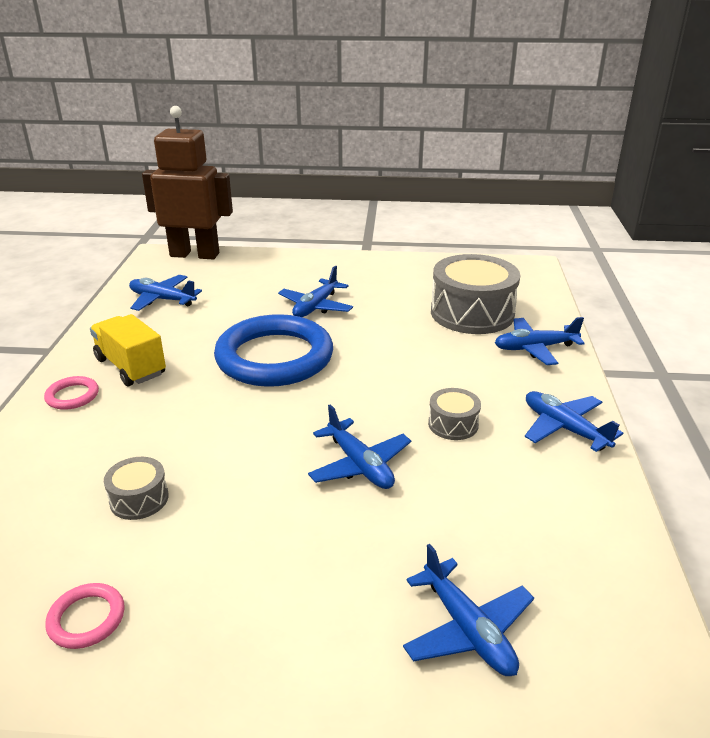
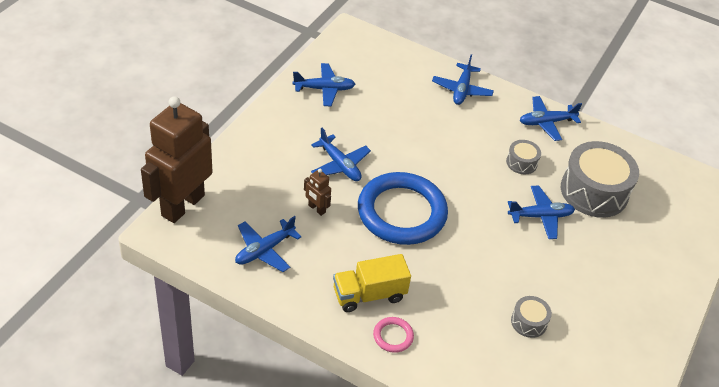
camera: 70 degrees left, 15 degrees up
pink ring [45,583,125,649] -> none
blue plane [403,544,534,676] -> blue plane moved to [293,63,355,106]
grey drum [431,254,520,334] -> grey drum moved to [561,141,639,218]
none -> brown robot [304,169,331,216]

